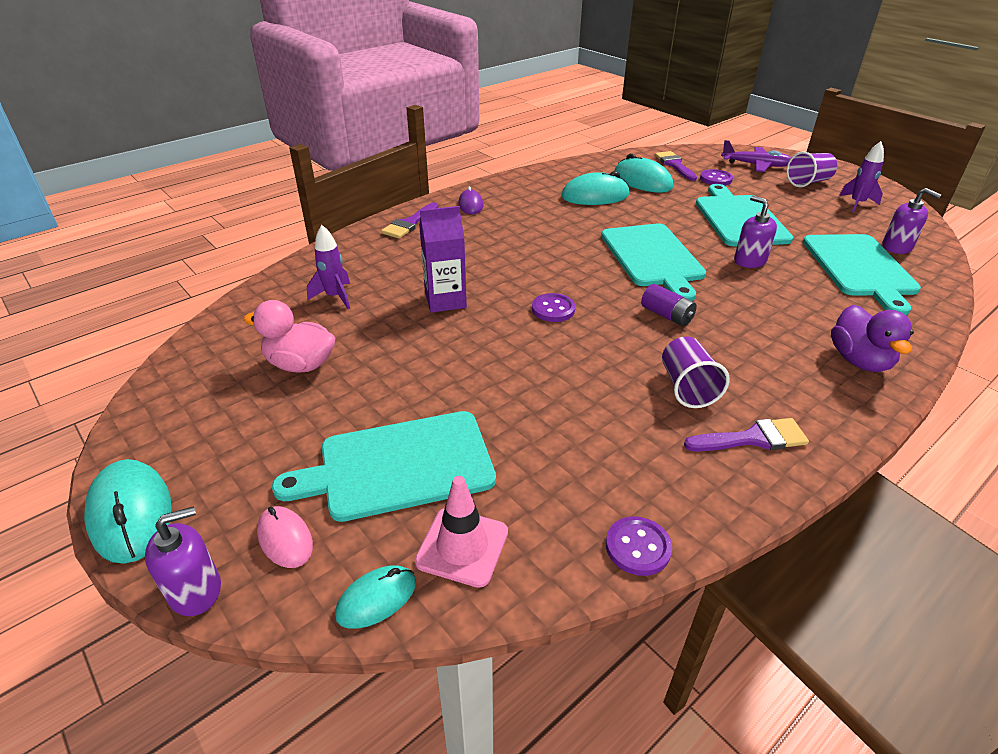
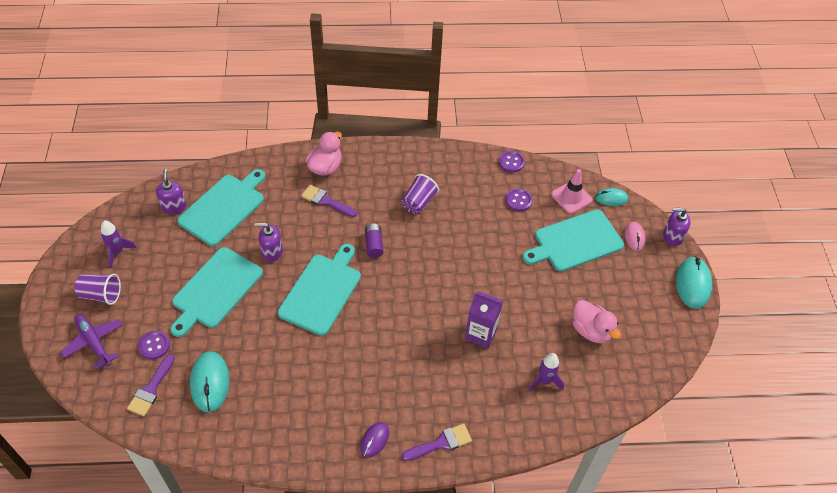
camera: 145 degrees left, 15 degrees up
turquoise cutting board [272,411,496,522] -> turquoise cutting board turned 135 degrees clockwise [523,209,624,272]
purple button [532,293,575,322] -> purple button moved to [505,188,533,212]
turquoise mouse [561,171,630,205] -> none
purple brush [684,418,809,451] -> purple brush moved to [301,185,357,217]
purple soap dispenser [734,196,777,268] -> purple soap dispenser turned 90 degrees clockwise [254,223,283,262]
purple duck [831,304,914,372] -> pink duck [306,132,342,176]

